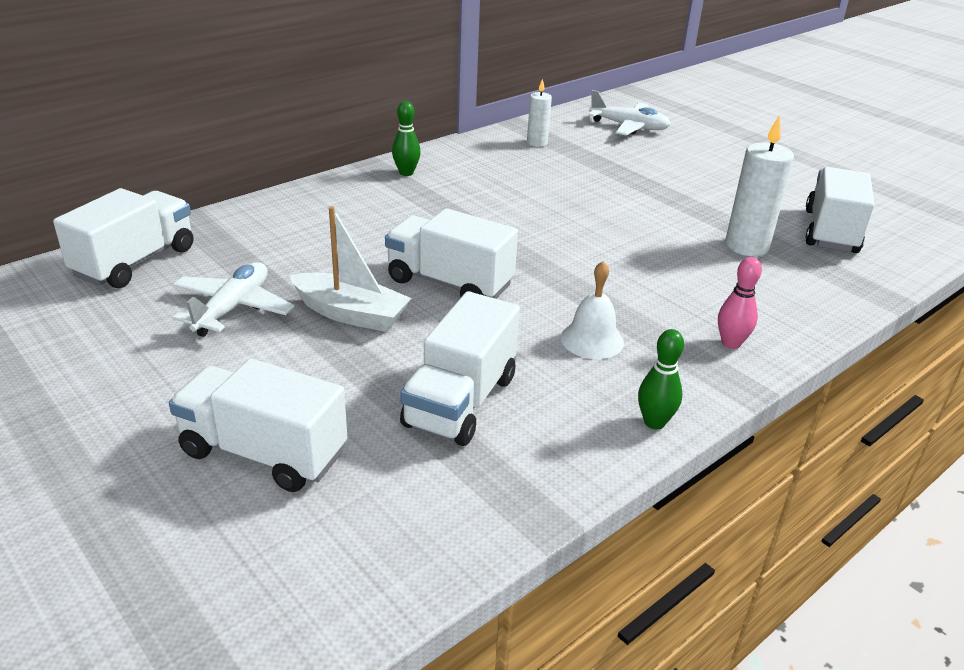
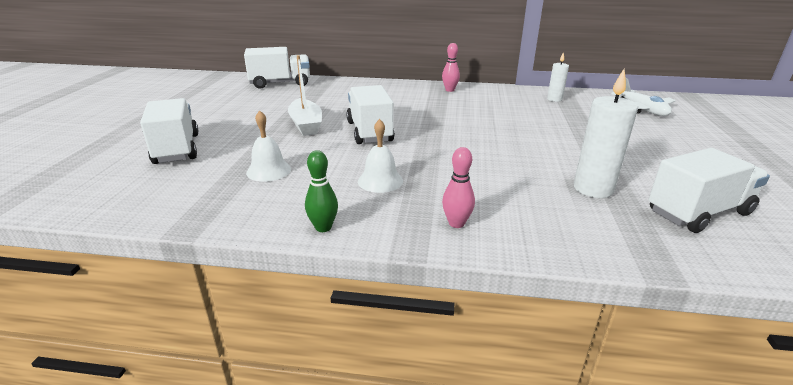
camera: 50 degrees right, 5 degrees down
white plane [172,262,295,337] -> none
green bowling pin [392,101,421,176] -> pink bowling pin [442,43,460,92]
white truck [400,291,520,446] -> white bell [246,110,291,182]

